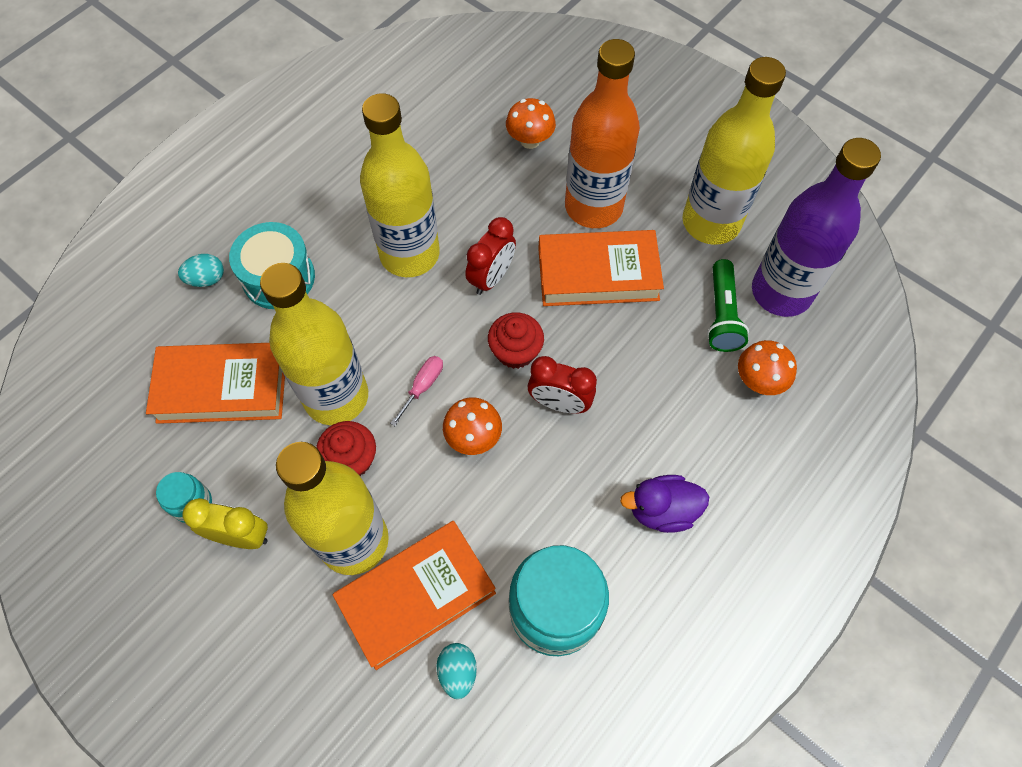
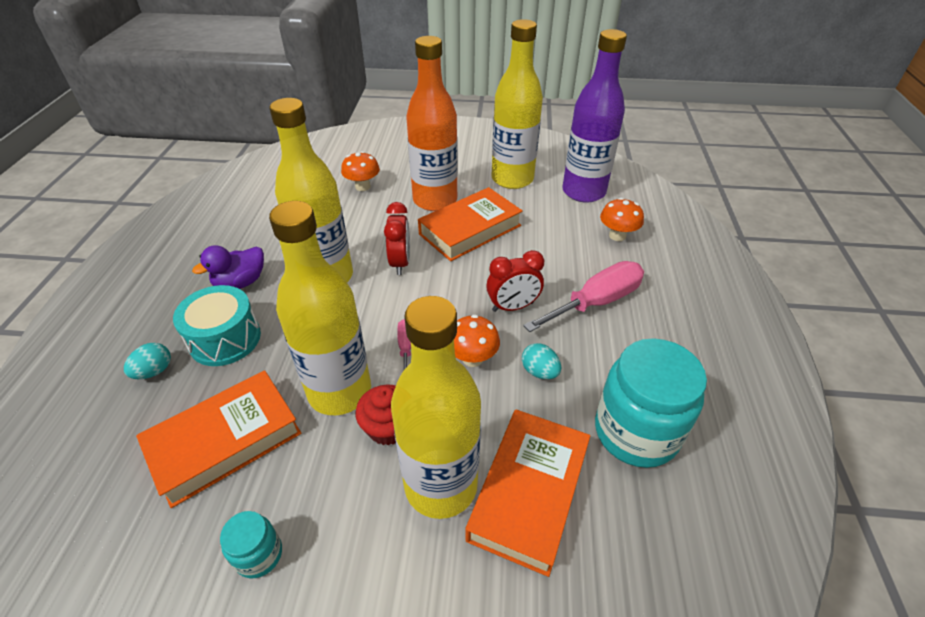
camera: 35 degrees left, 20 degrees down
yellow clock [182,498,268,549] -> none
turquoise egg [436,643,477,699] -> turquoise egg moved to [522,343,561,379]
red cupcake [488,312,544,369] -> none
purple duck [620,475,709,533] -> purple duck moved to [192,245,264,289]
green flashlight [707,259,749,352] -> none
none -> pink screwdriver [523,261,644,332]

